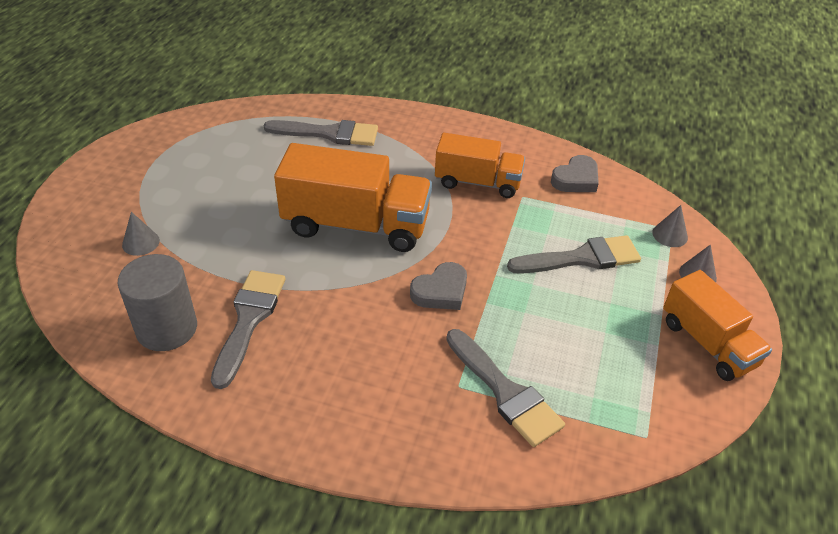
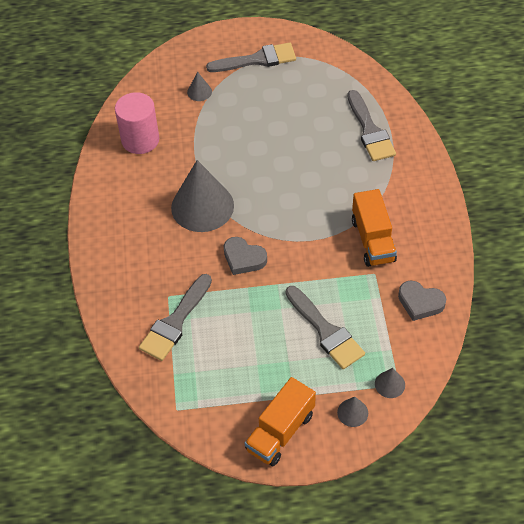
camera: 70 degrees right, 10 degrees up
grey cylinder [118,254,197,351] -> pink cylinder [115,92,159,154]
grey brush [211,270,285,389] -> grey brush moved to [206,42,296,72]
orange truck [274,143,432,252] -> none
none -> grey cone [171,160,234,232]

